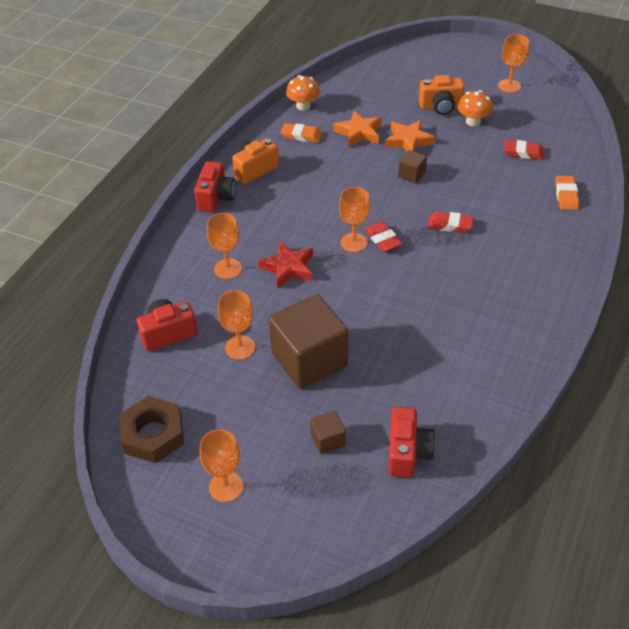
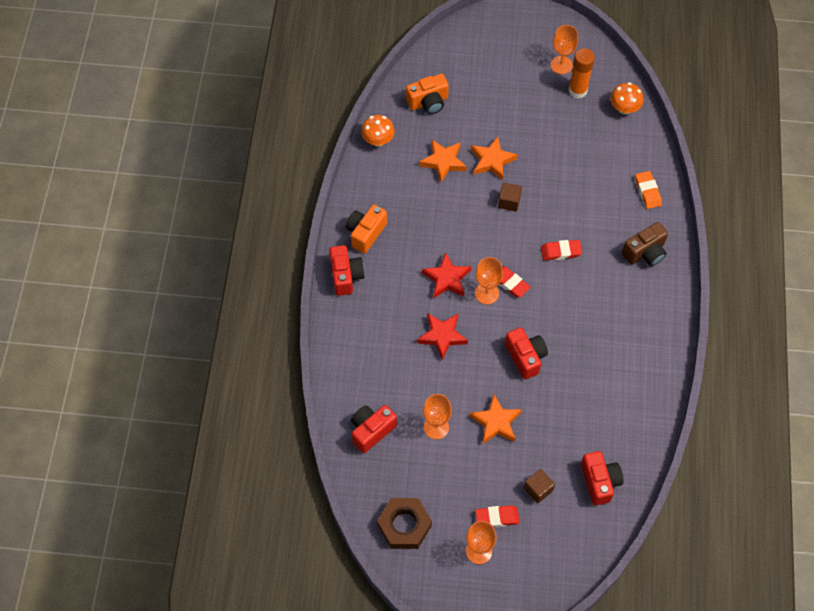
camera: 20 degrees left, 15 degrees up
orange goblet [207,213,242,279] -> none
brown cube [269,294,349,389] -> orange star [470,395,522,444]
orange eraser [281,123,322,143] -> none
orange camera [419,75,464,115] -> orange camera moved to [406,74,449,114]
orange mushroom [458,90,493,126] -> orange mushroom moved to [610,82,643,114]
red eraser [504,140,544,160] -> red eraser moved to [475,505,520,527]
none -> red star [422,252,471,298]
none -> red camera [505,327,548,379]
none -> orange glue stick [569,48,595,99]
none -> brown camera [622,222,668,266]

